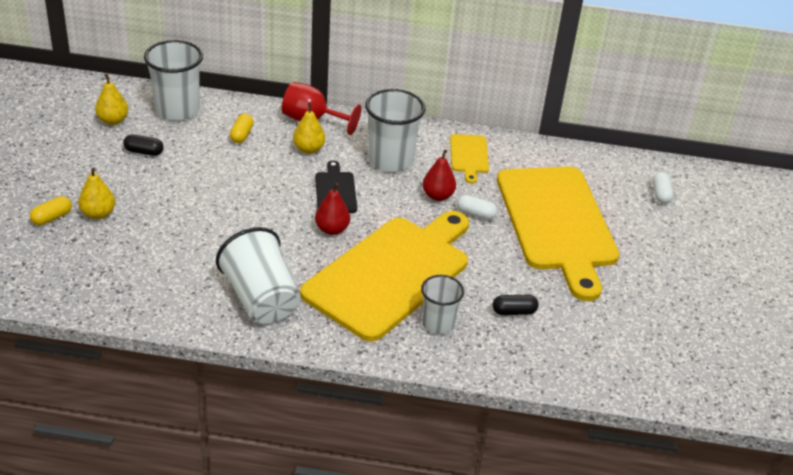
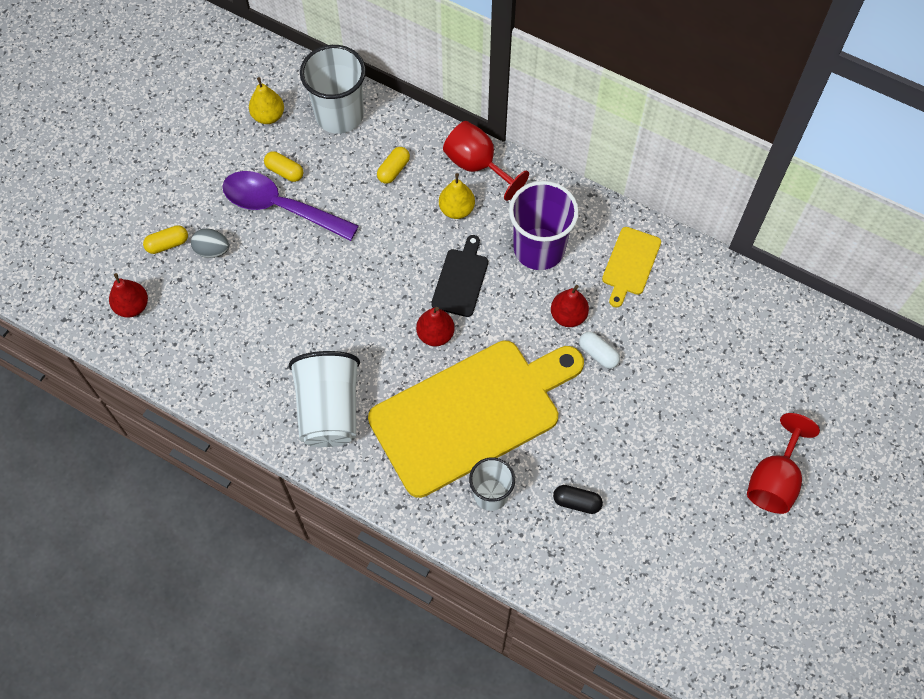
camera: 25 degrees right, 25 degrees up
yellow pear [78,167,115,219] -> grey egg [191,229,229,258]
black capsule [123,134,164,156] -> yellow capsule [264,151,303,182]
white cup [365,89,425,172] -> purple cup [509,181,579,270]
yellow cutting board [497,167,619,301] -> none
white capsule [653,172,674,204] -> none
none -> red pear [109,273,148,318]
none -> purple spoon [222,171,359,241]
none -> red goblet [747,413,820,514]

